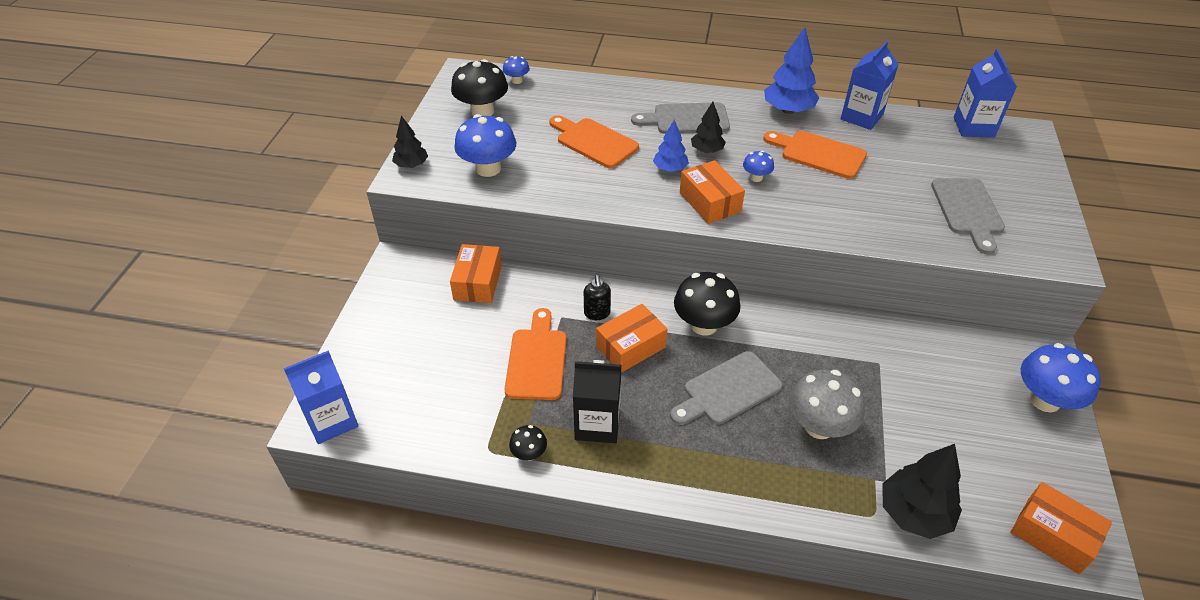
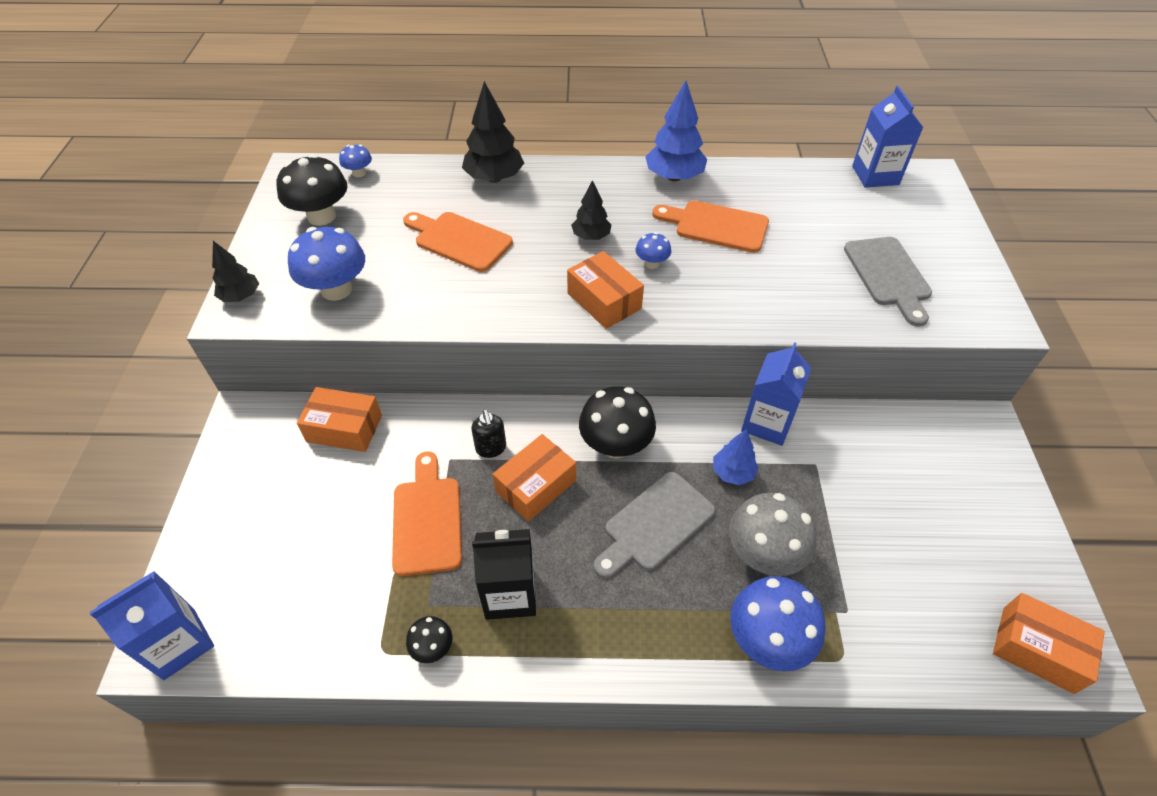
camera: 10 degrees left, 5 degrees up
orange box [450,244,502,303] -> orange box turned 75 degrees counterclockwise [297,387,382,452]
grey cutting board [631,102,730,134] -> none
blue tree [653,120,689,172] -> blue tree moved to [713,429,759,485]
blue carton [841,41,899,130] -> blue carton moved to [741,342,811,446]
black tree [882,444,962,539] -> black tree moved to [462,81,524,183]
blue mushroom [1021,343,1101,412] -> blue mushroom moved to [731,576,826,671]

